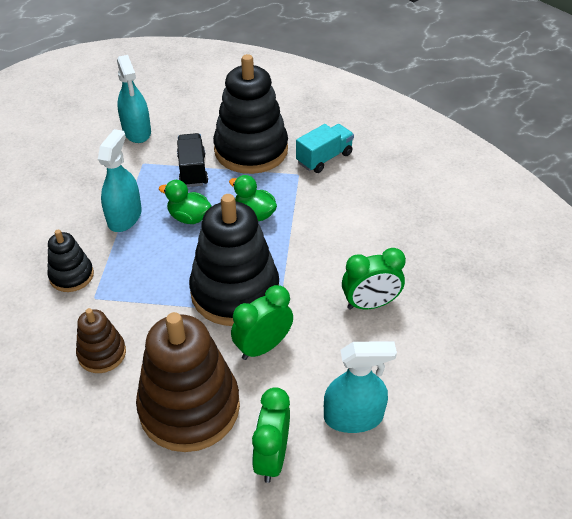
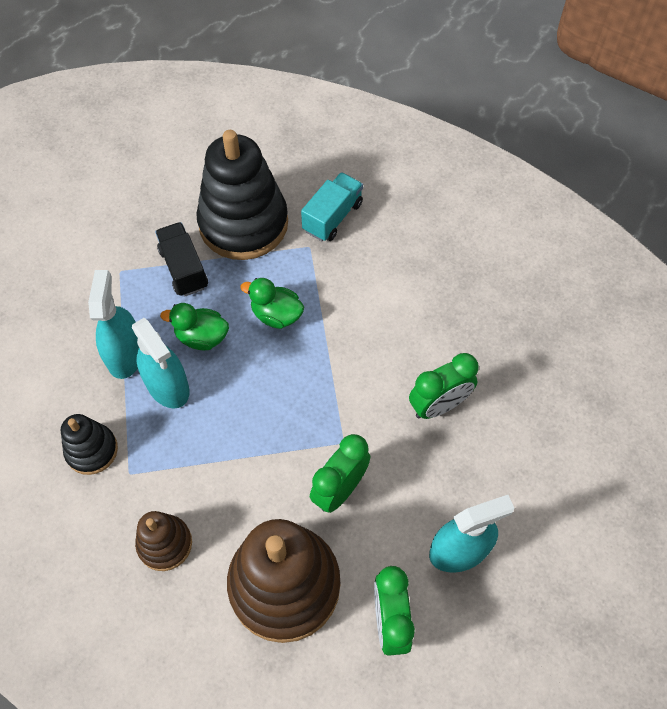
camera: 15 degrees left, 15 degrees up
turquoise spray bottle [117,55,151,143] -> turquoise spray bottle moved to [132,318,190,409]
black stacking toy [189,194,279,326] -> none

